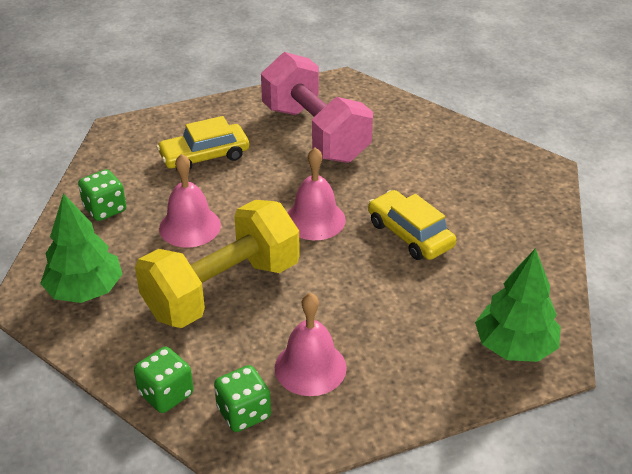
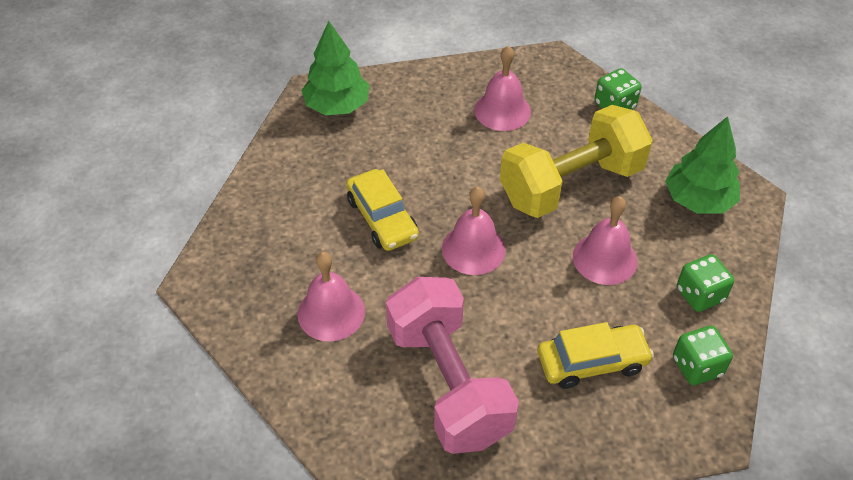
camera: 170 degrees left, 10 degrees up
green dice [214,365,271,432] -> green dice moved to [673,326,733,385]
none -> pink bell [297,252,365,341]

